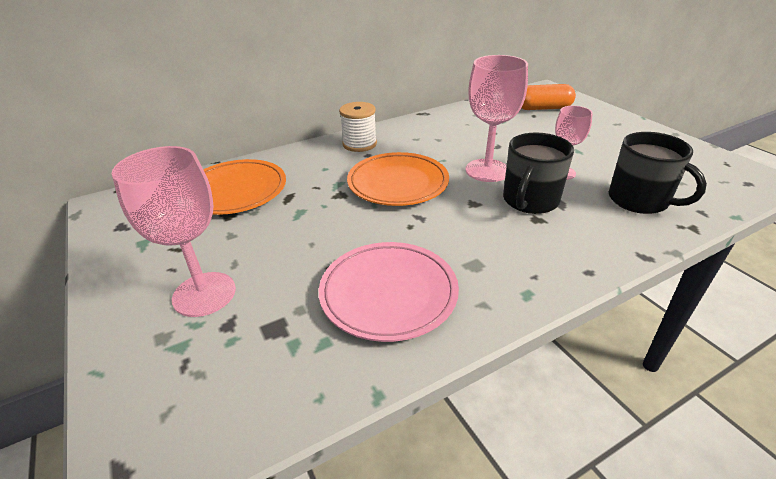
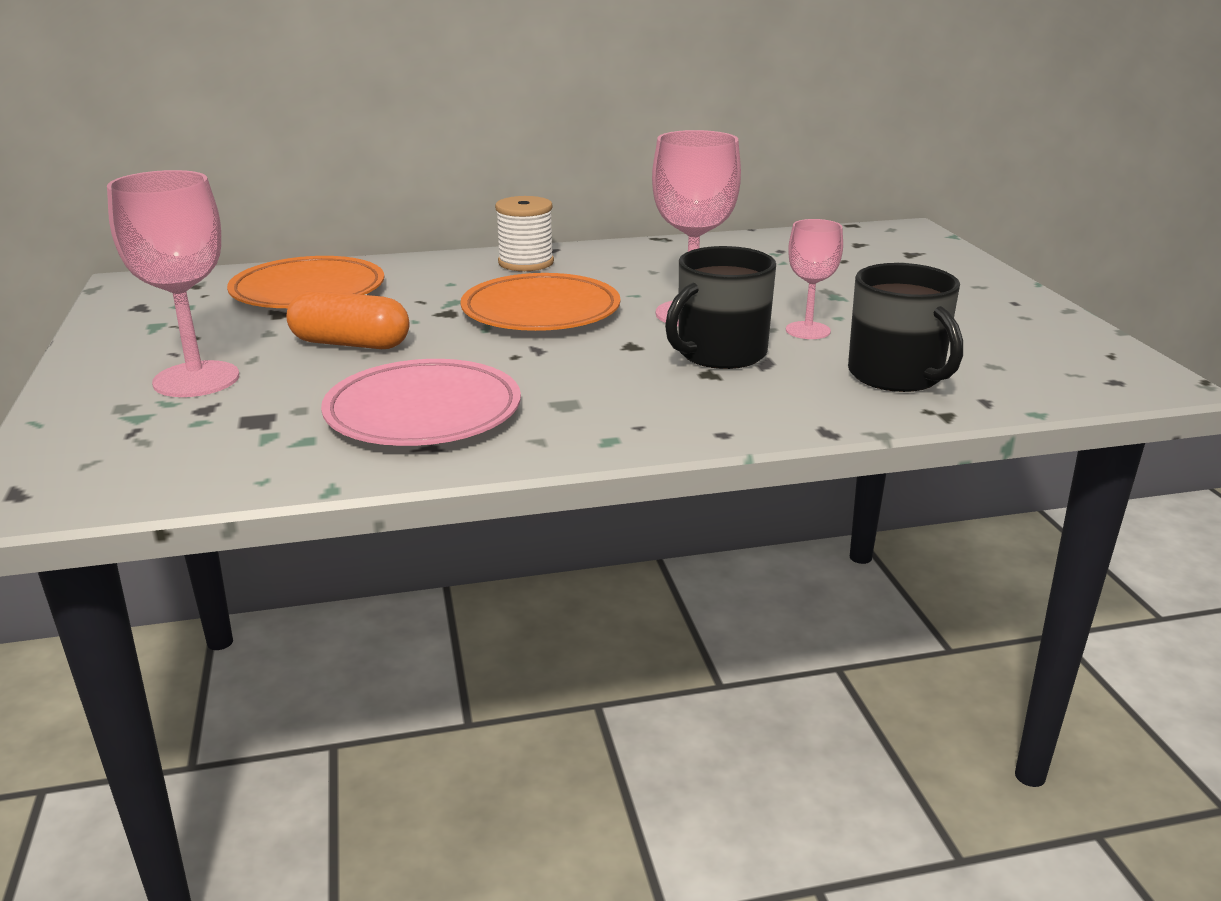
camera: 15 degrees right, 10 degrees down
orange capsule [522,84,576,110] -> orange capsule moved to [286,291,410,349]

